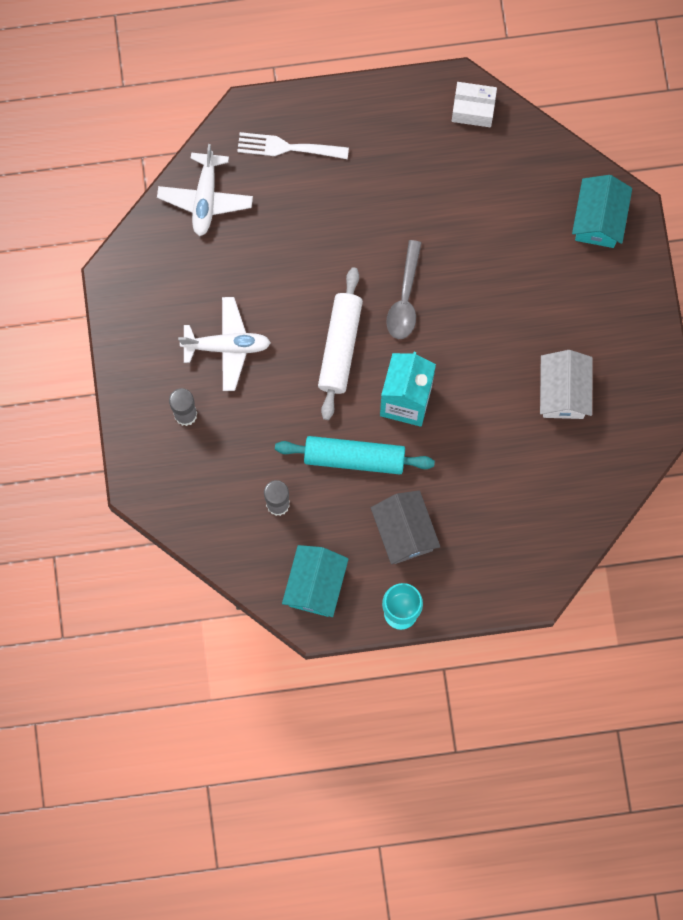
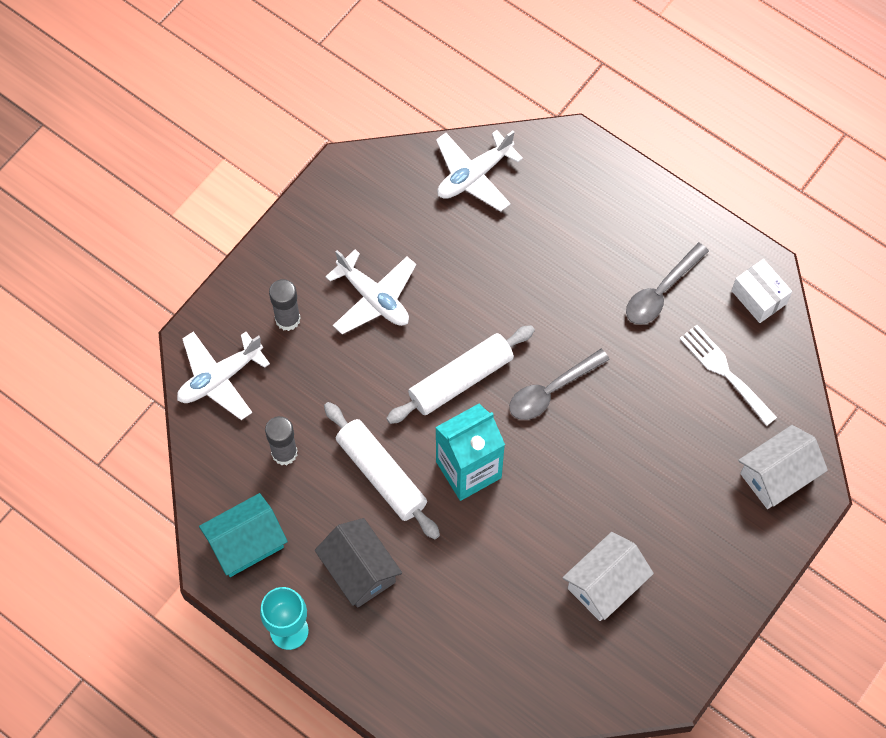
camera: 45 degrees right, 10 degrees down
white fork [237,132,349,159] -> white fork moved to [680,325,777,426]
turquoise rolling pin [275,436,435,474] -> white rolling pin [324,402,440,539]
grey house [371,490,440,564] -> grey house turned 60 degrees counterclockwise [315,518,402,608]
turquoise house [572,175,632,248] -> white house [738,425,828,509]
none -> white plane [177,331,270,420]
none -> grey spoon [626,243,709,324]

